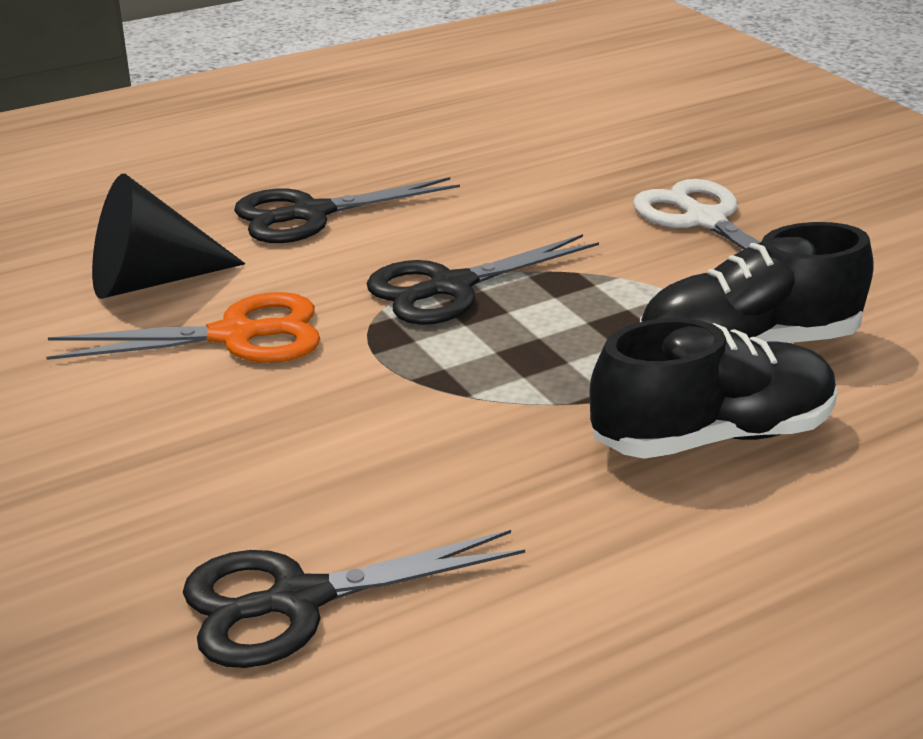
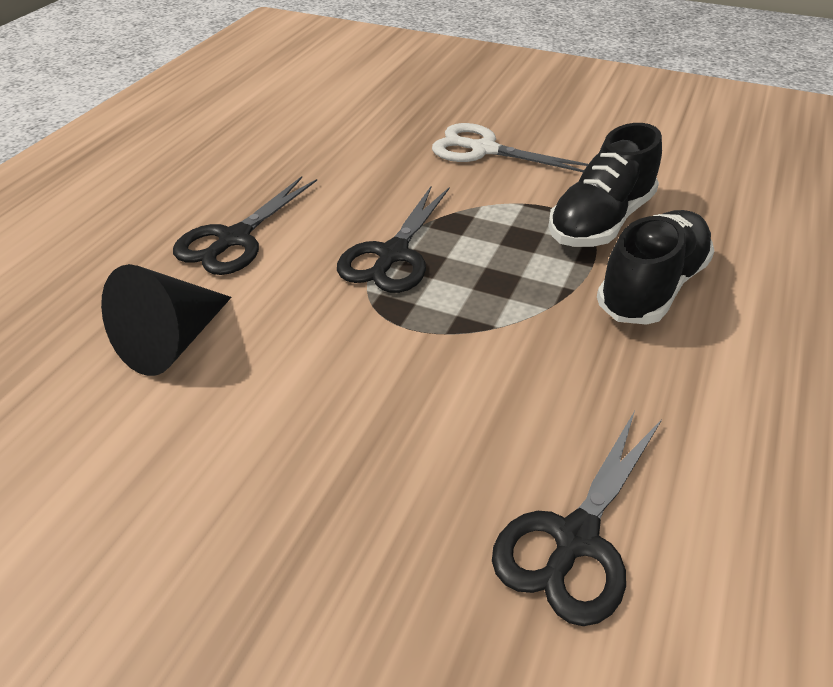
camera: 35 degrees left, 10 degrees up
orange scissors [46,292,320,363] -> none

